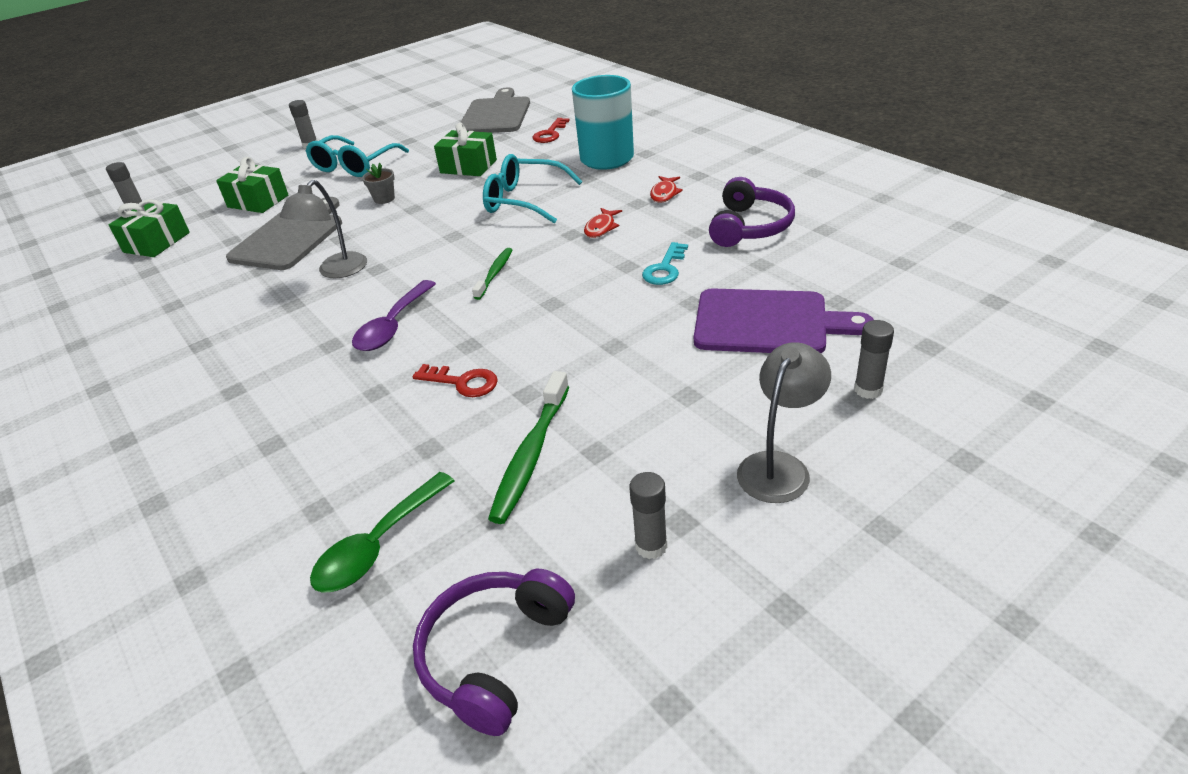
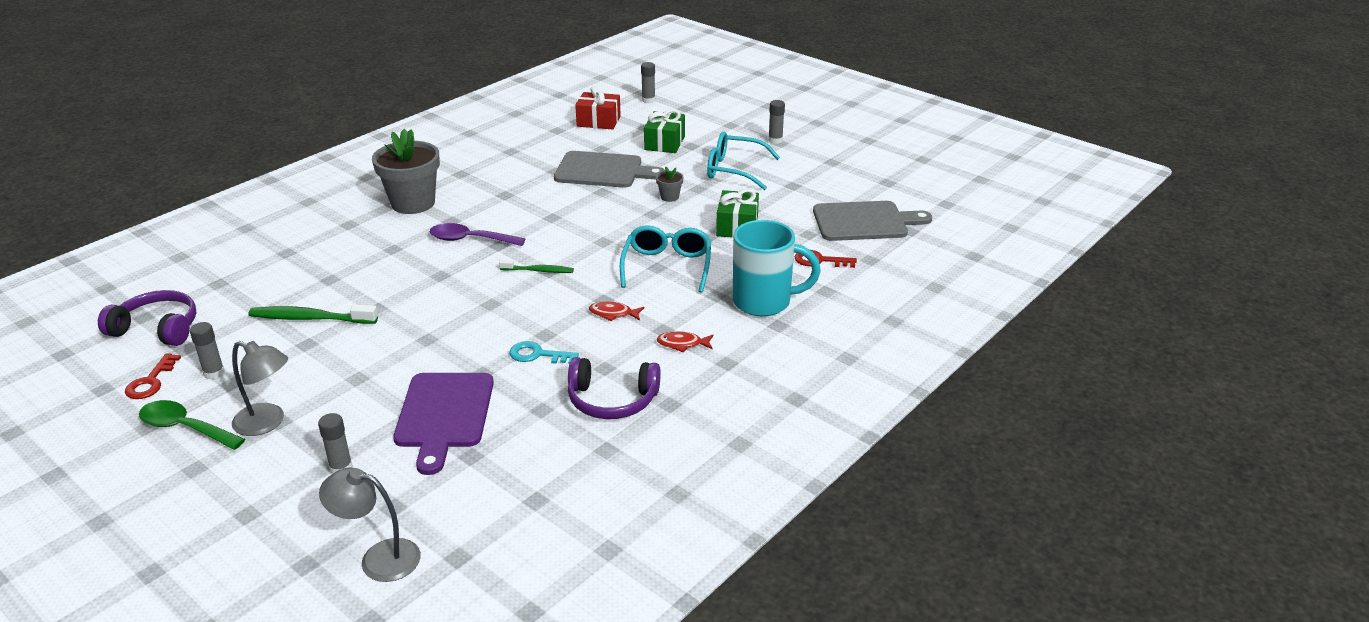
camera: 75 degrees right, 5 degrees down
green gift [109,199,190,257] -> red gift [575,86,621,130]
grey lamp [280,180,367,278] -> grey lamp moved to [319,468,421,582]
green spoon [310,472,454,593] -> green spoon moved to [139,400,245,450]
red key [412,364,498,397] -> red key moved to [125,353,181,399]
none -> grey flower pot [372,129,440,214]

